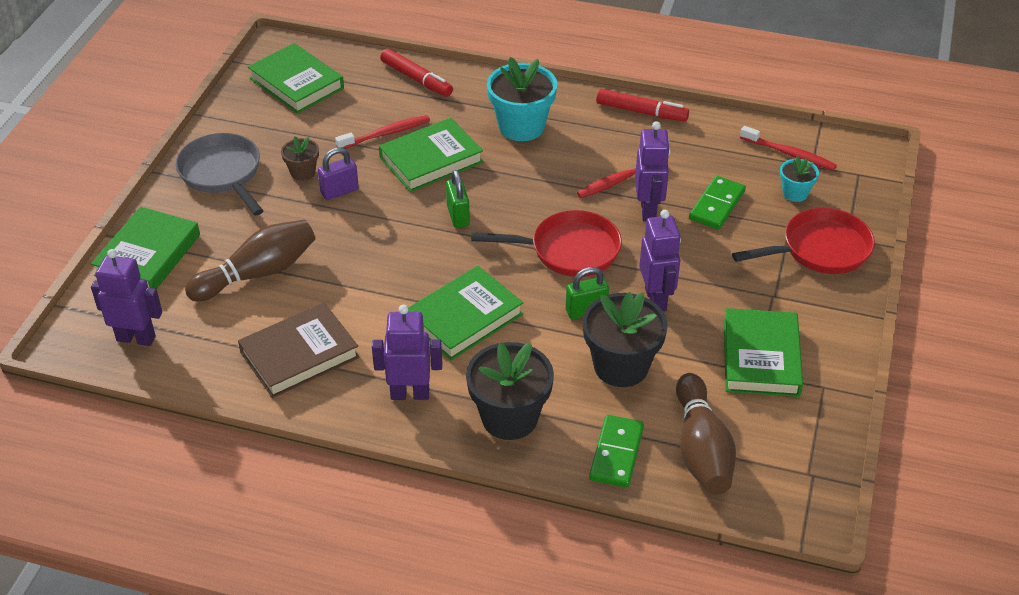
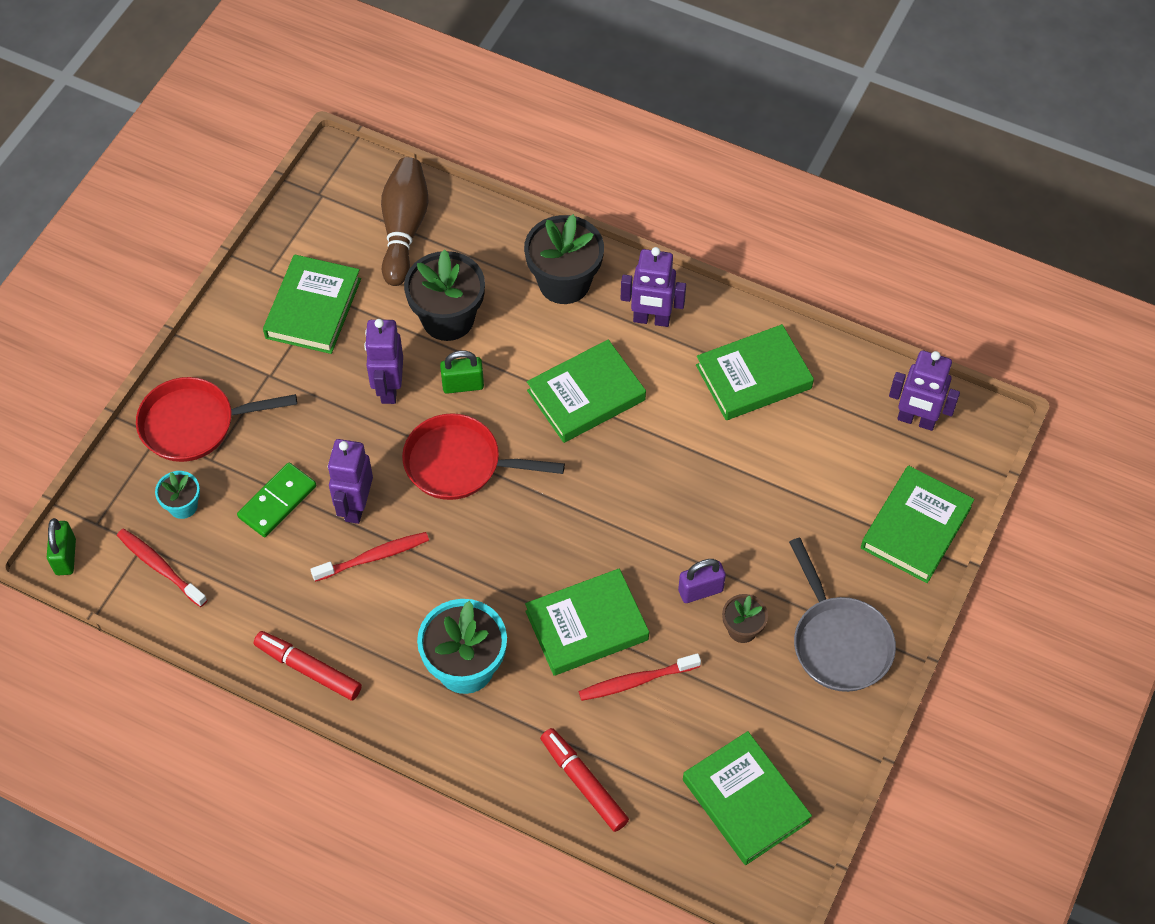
camera: 170 degrees left, 15 degrees up
brown bowling pin [185,220,315,301] -> none
brown book [238,303,360,398] -> green book [696,324,814,420]
green padlock [446,170,470,228] -> green padlock moved to [47,518,76,575]
green domino [589,415,644,488] -> none

